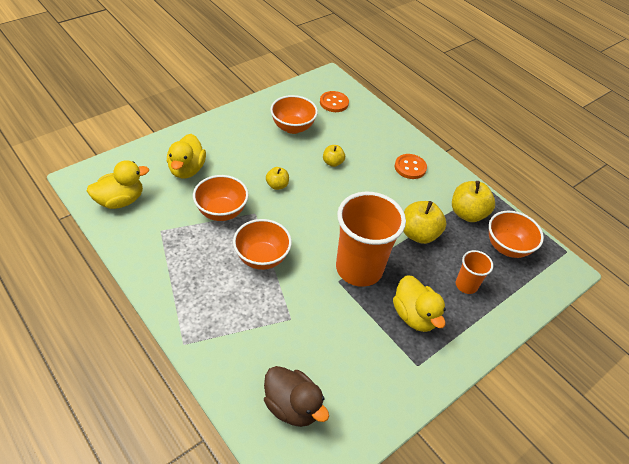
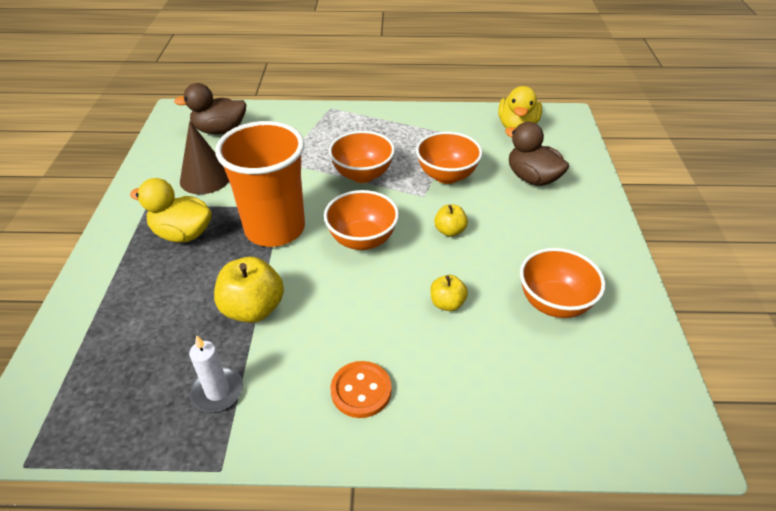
camera: 135 degrees right, 5 degrees down
yellow duck [167,134,206,178] -> brown duck [505,122,569,186]
orange button [320,91,349,112] -> none
yellow apple [452,181,495,222] -> white candle [189,335,243,412]
orange cup [456,250,493,294] -> none
orange bowl [489,211,544,258] -> orange bowl moved to [324,190,399,250]
none -> brown cone [180,121,229,194]

